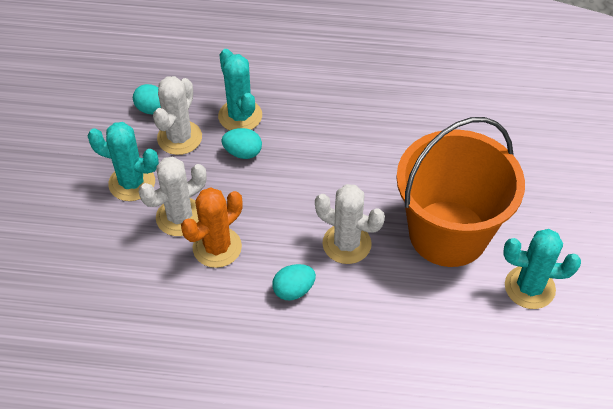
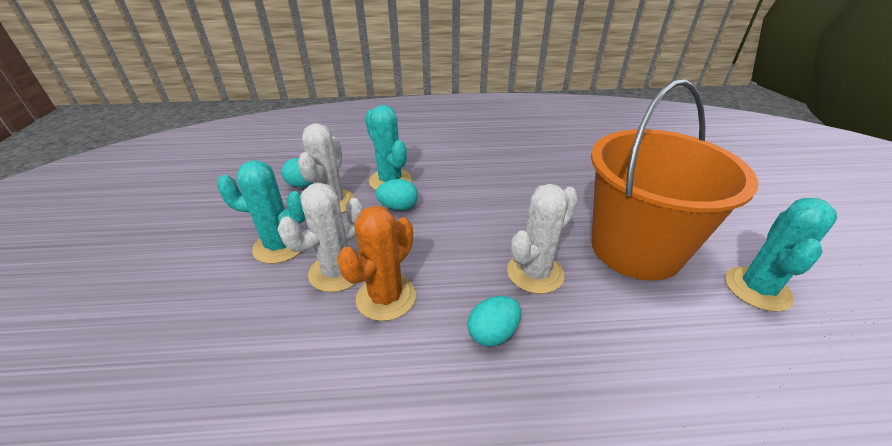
camera: 10 degrees left, 15 degrees down
white cactus [315,184,385,264] -> white cactus turned 60 degrees counterclockwise [507,184,578,294]
turquoise cactus [503,229,581,309] -> turquoise cactus turned 60 degrees counterclockwise [725,198,837,312]

